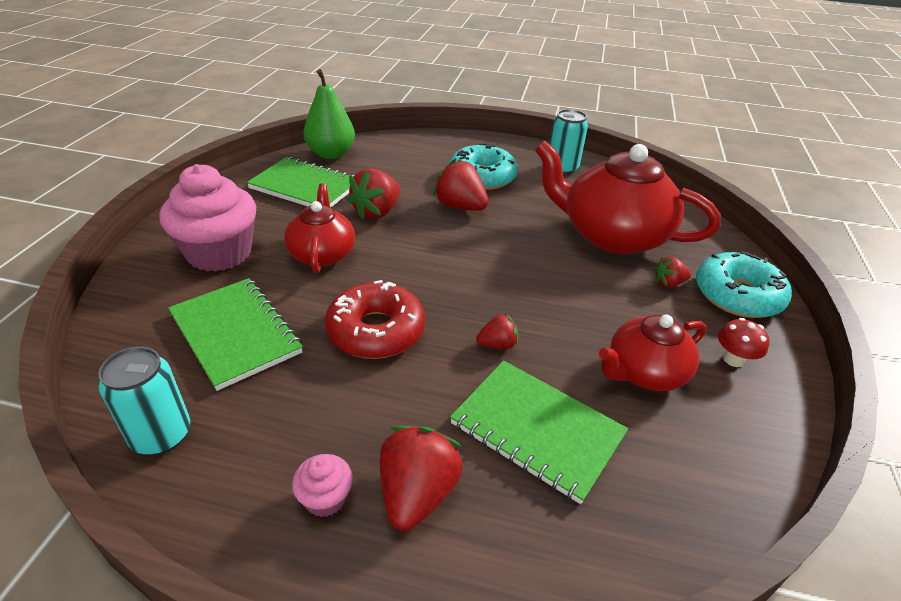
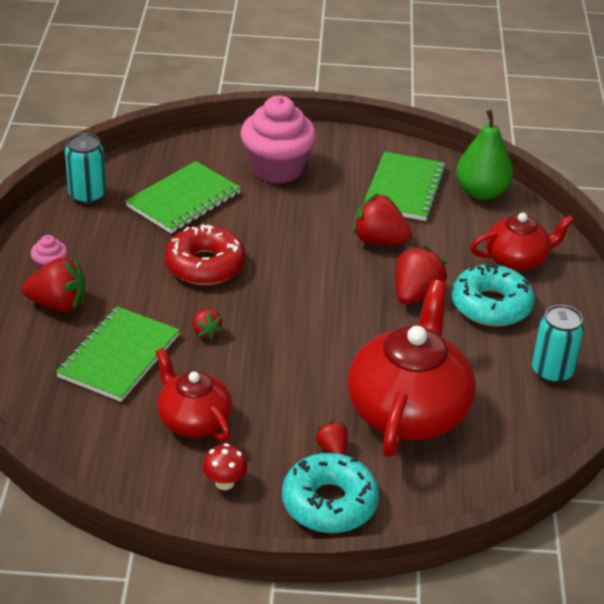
camera: 80 degrees right, 0 degrees up
red teapot [284,184,355,273] -> red teapot moved to [470,213,574,271]

